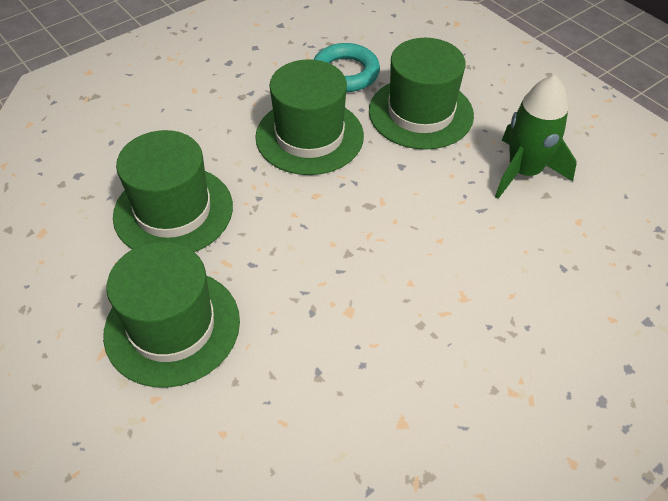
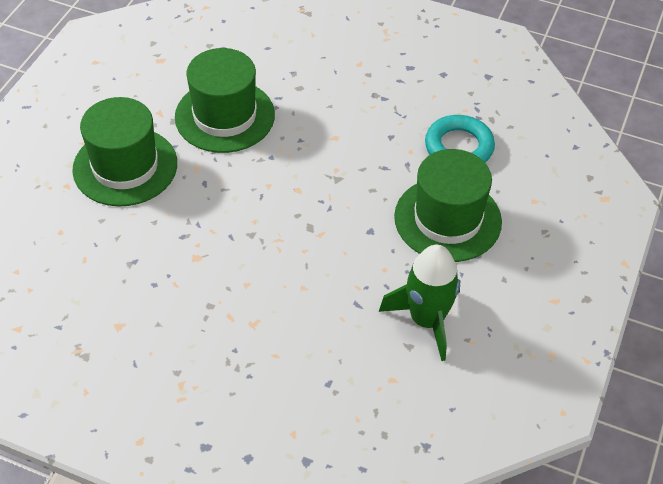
camera: 60 degrees right, 0 degrees up
green hat [255,59,364,175] -> none

